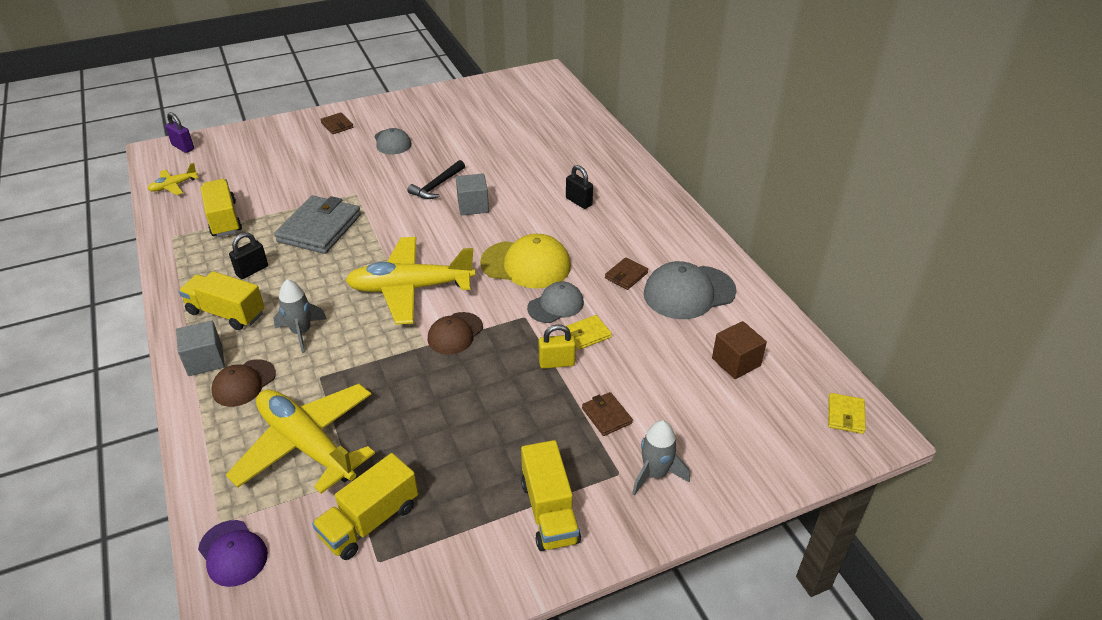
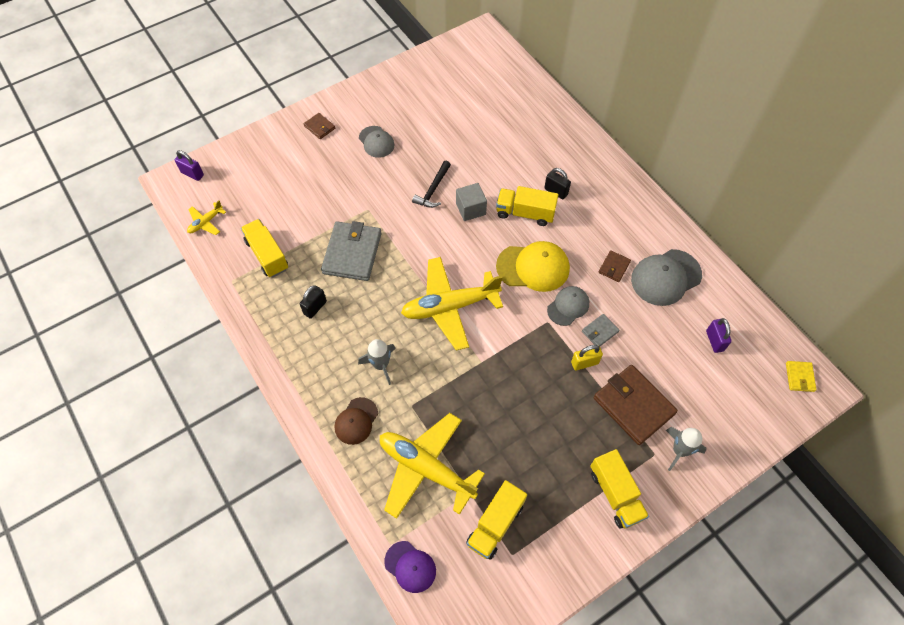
camera: 10 degrees left, 20 degrees up
grey cube [176,320,225,376] -> none
yellow truck [179,271,265,330] -> yellow truck moved to [496,186,558,226]
brown cap [428,312,483,354] -> none
yellow wallet [566,315,612,350] -> grey wallet [582,314,619,346]
brown wallet [582,392,633,436] -> brown wallet [594,365,678,445], size x2.10
brown cube [712,321,767,379] -> purple padlock [706,318,732,353]

